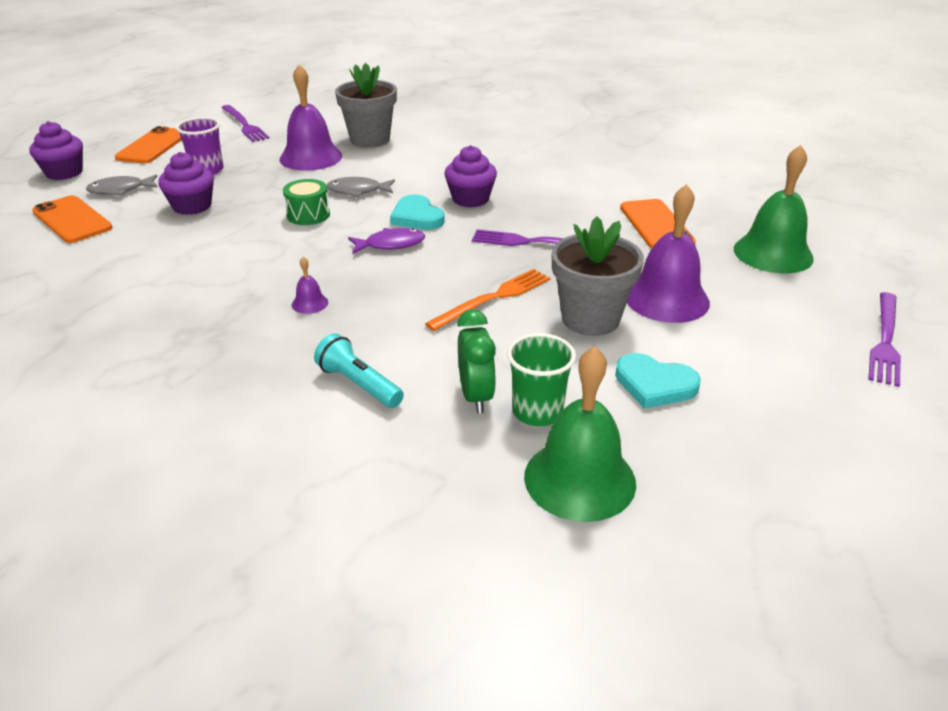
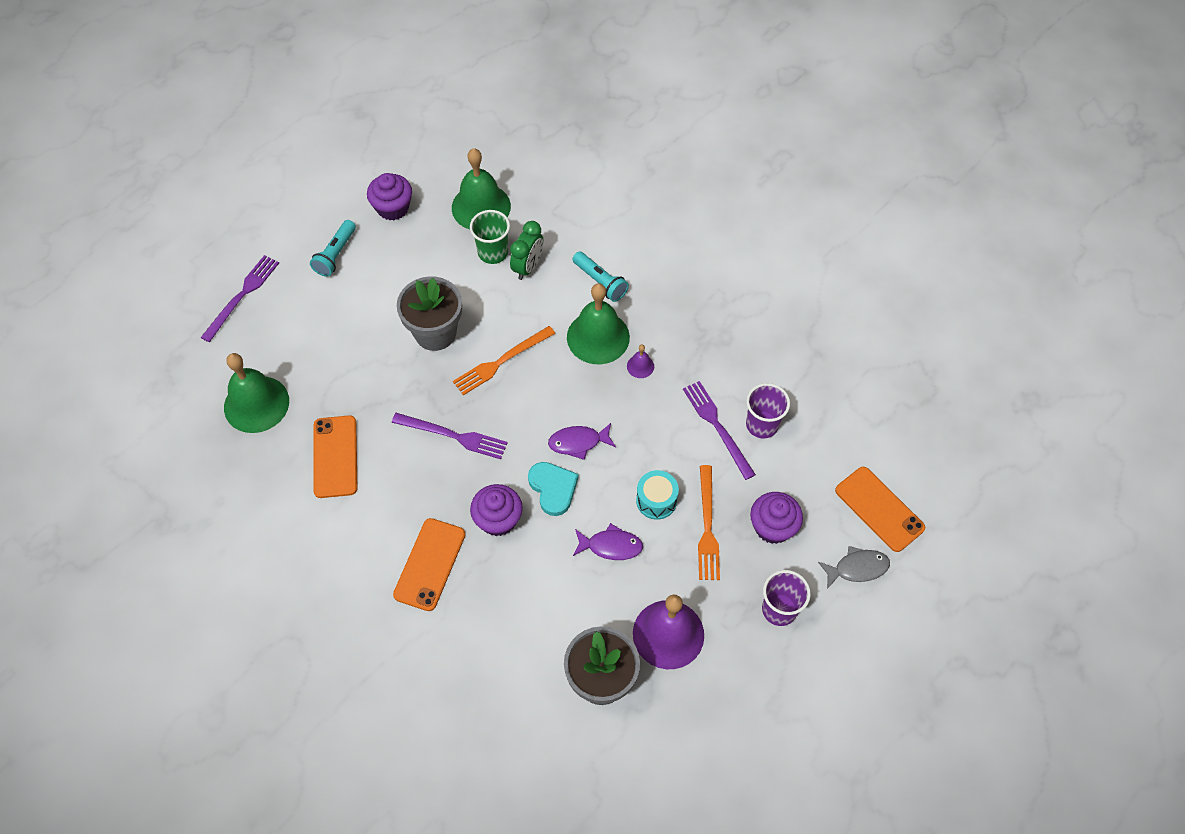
camera: 175 degrees left, 25 degrees up
purple cupcake [29,121,83,180] -> purple cupcake moved to [367,173,412,220]
orange phone [115,126,182,163] -> orange phone moved to [393,518,466,611]
purple fork [221,105,270,142] -> purple fork moved to [683,381,756,480]
green drum [283,179,330,225] -> turquoise drum [636,470,679,520]
grey fish [327,177,395,197] -> purple fish [573,523,643,560]
green clock [457,309,496,413] -> green clock turned 150 degrees counterclockwise [510,221,543,280]
turquoise heart [615,353,701,409] -> none
purple bell [627,184,710,323] -> none
none -> turquoise flashlight [310,220,356,277]
none -> green bell [567,283,630,364]
none -> orange fork [698,465,720,580]
none -> purple cup [746,383,790,438]

